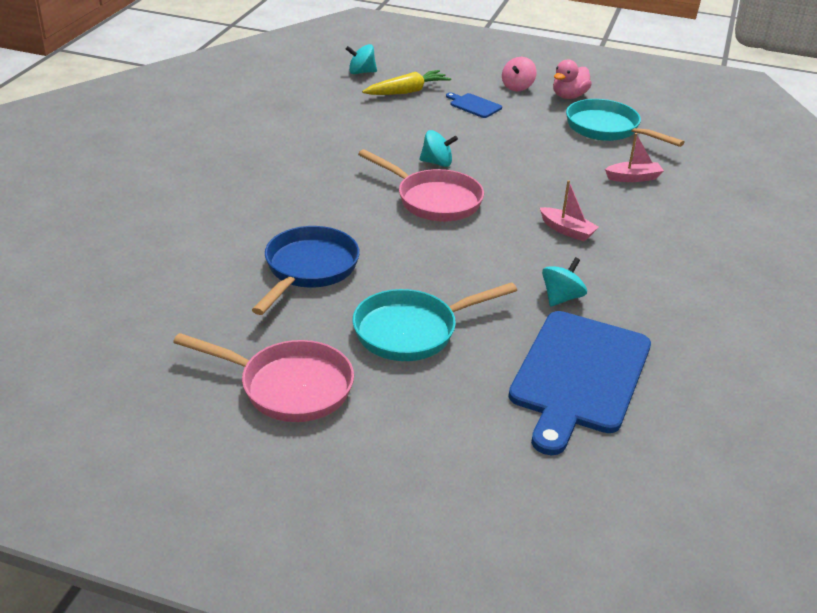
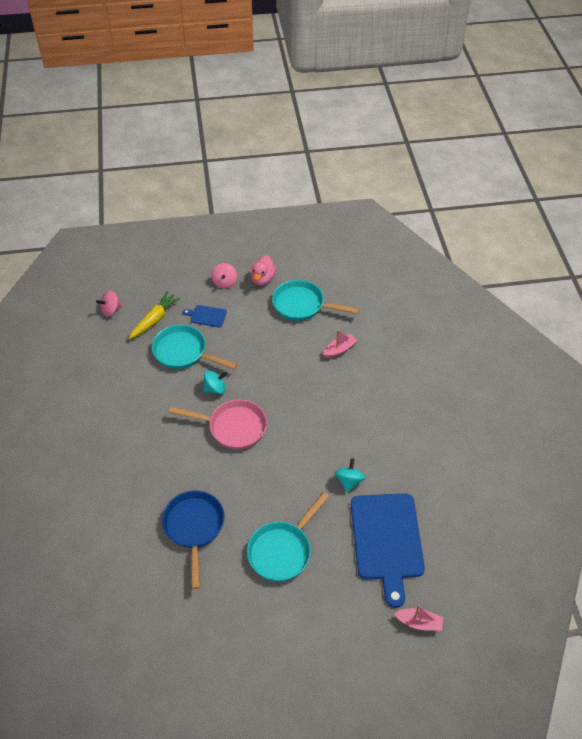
camera: 25 degrees left, 15 degrees up
pink pan [173,333,354,422] -> none
turquoise spinning top [346,44,377,74] -> pink spinning top [96,290,122,317]
pink boat [540,180,599,242] -> pink boat moved to [394,605,444,631]
none -> turquoise pan [152,325,238,369]

